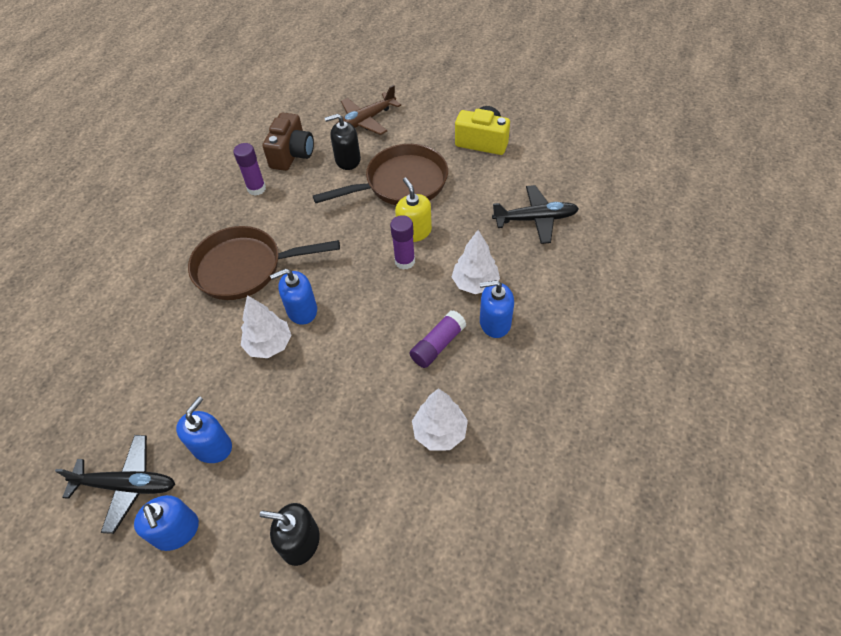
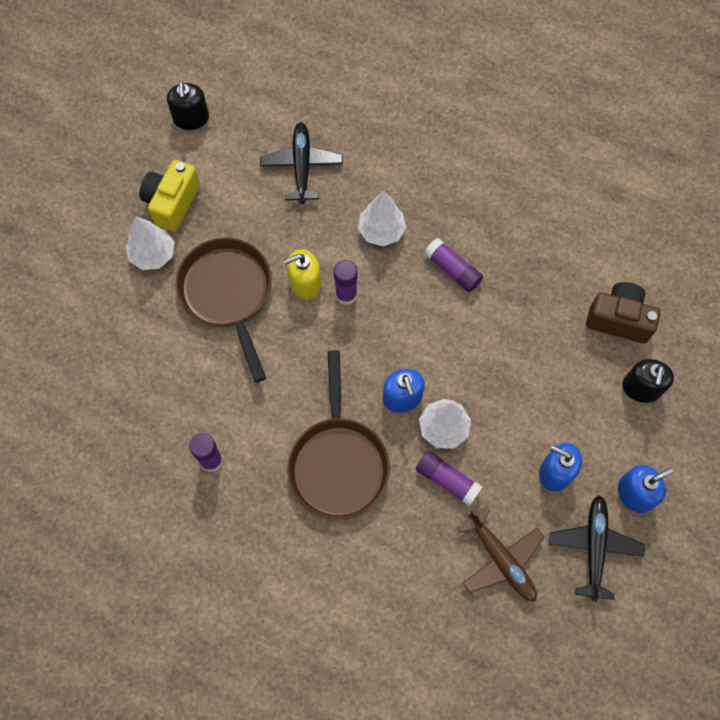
camera: 90 degrees left, 15 degrees up
brown camera [263,113,314,171] -> brown camera moved to [586,282,661,344]
black soap dispenser [325,114,361,170] -> black soap dispenser moved to [167,81,209,130]
brown plane [337,85,401,135] -> brown plane moved to [457,506,544,602]
white tree [412,388,468,450] -> white tree moved to [126,216,175,270]
blue soap dispenser [480,280,514,338] -> none
none -> purple glue stick [416,451,482,507]

